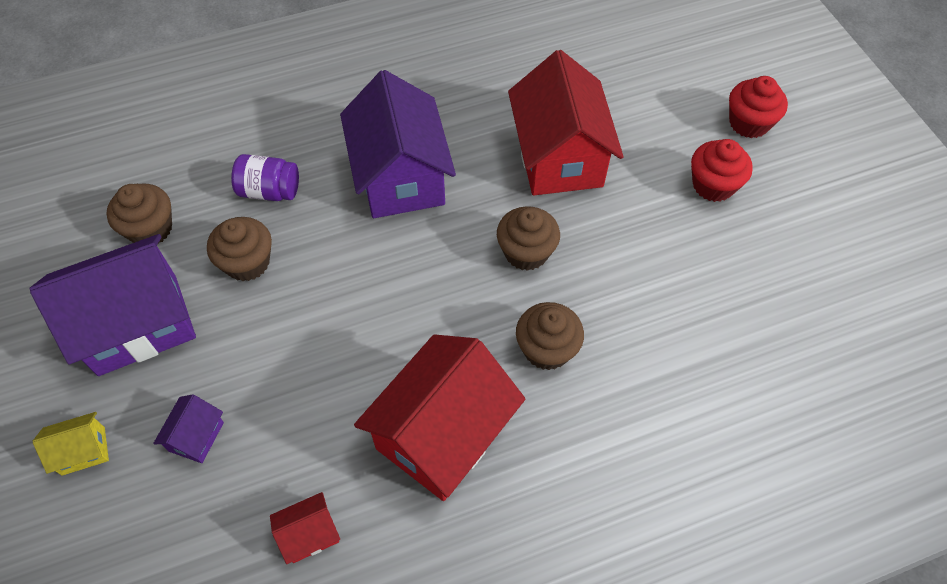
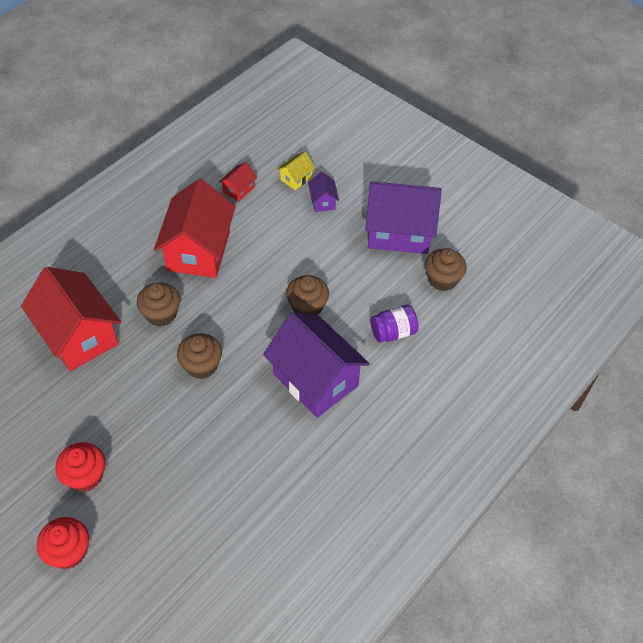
camera: 150 degrees right, 5 degrees down
purple house [29,234,196,376] -> purple house turned 60 degrees clockwise [365,181,442,254]
yellow house [33,412,109,476] -> yellow house moved to [277,152,315,190]
brown cupcake [207,217,272,281] -> brown cupcake moved to [286,275,329,315]
red house [508,50,624,195] -> red house moved to [21,267,121,371]

